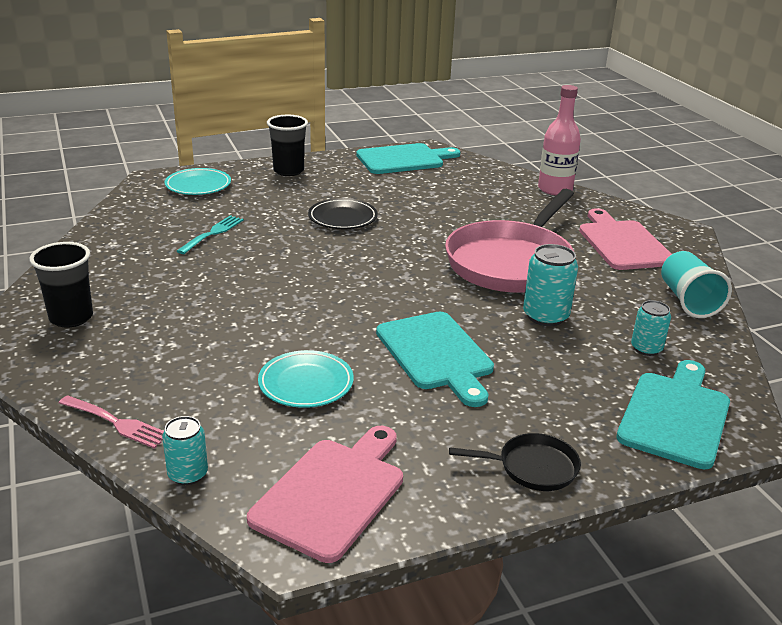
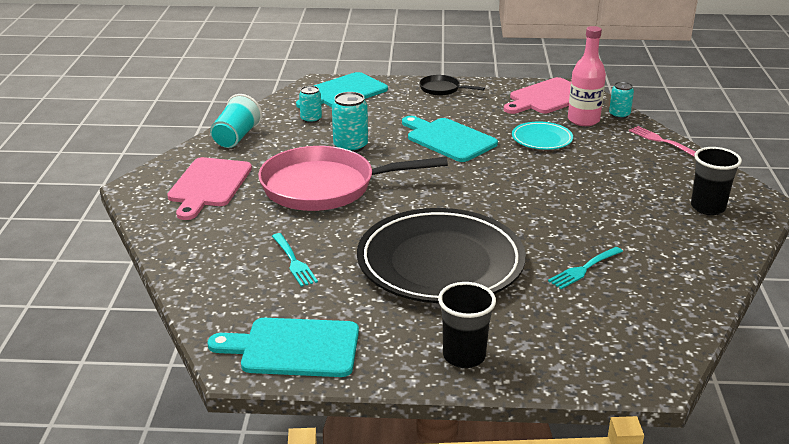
camera: 155 degrees left, 0 degrees up
turquoise plate [164,168,231,195] -> none
black plate [308,198,378,229] -> black plate [357,208,526,303], size x2.20
turquoise cutting board [376,312,494,407] -> turquoise cutting board turned 45 degrees counterclockwise [402,116,498,162]
pink pan [445,189,574,293] -> pink pan turned 150 degrees counterclockwise [258,146,448,211]
pink bottle [538,85,581,195] -> pink bottle moved to [568,26,606,126]
none -> turquoise fork [272,233,318,287]

